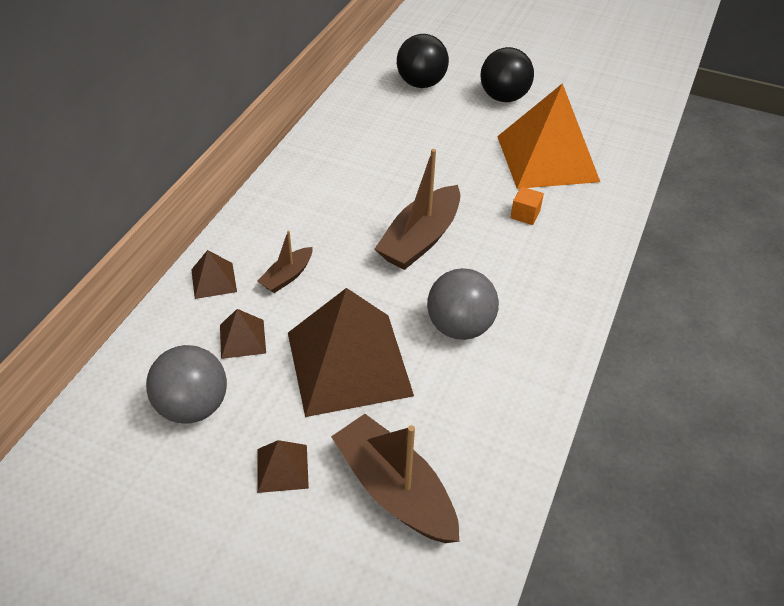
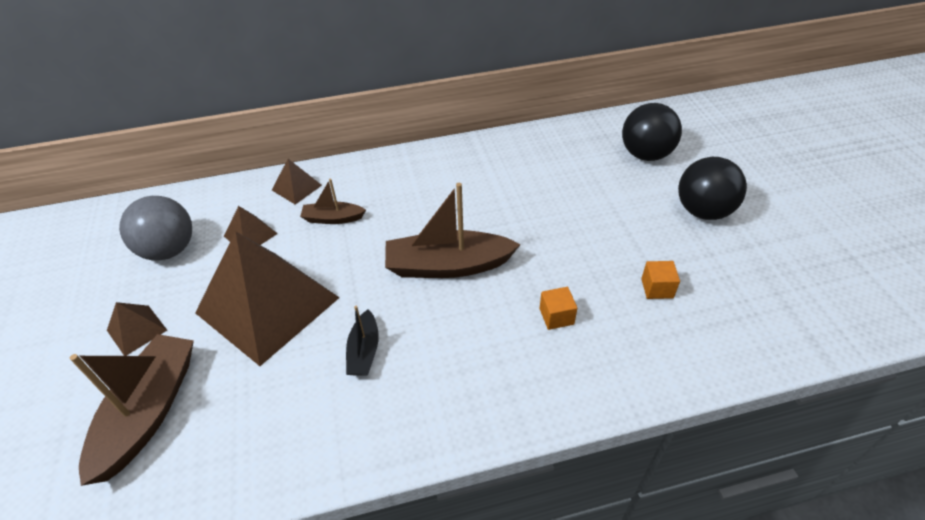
camera: 55 degrees right, 0 degrees up
grey ball [427,268,499,340] -> black boat [346,306,379,376]
orange pyramid [497,83,600,189] -> orange cube [641,261,680,299]

